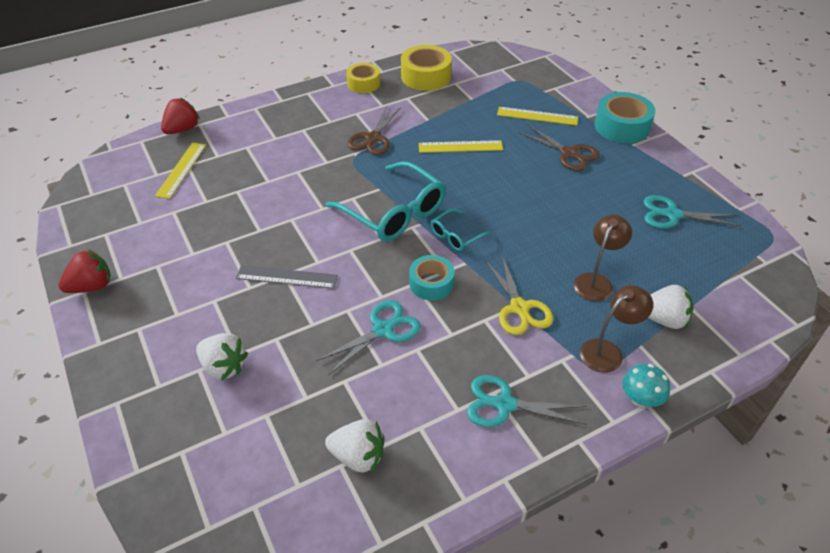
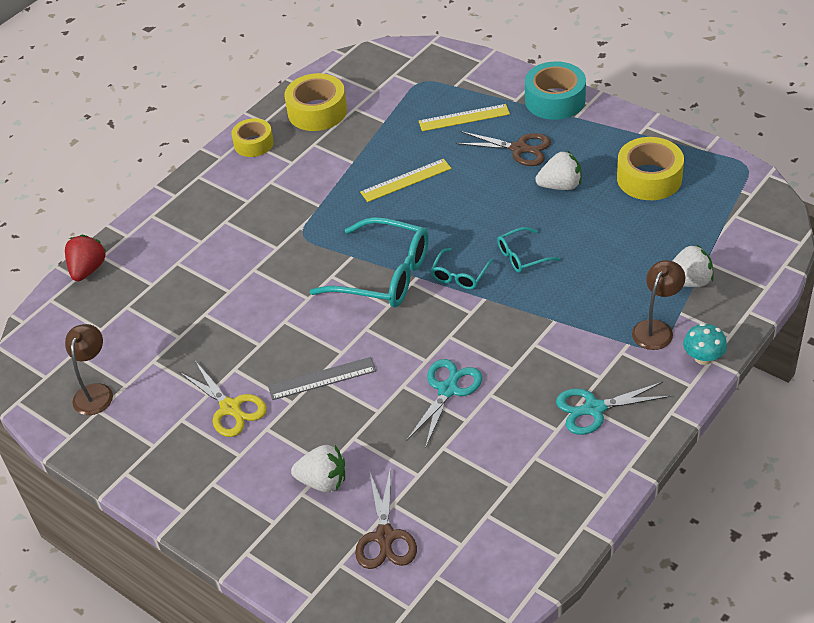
camera: 20 degrees left, 0 degrees up
red strawberry [58,249,111,293] -> none
yellow ruler [155,143,206,199] -> none
white strawberry [325,419,384,473] -> white strawberry moved to [536,151,582,190]
brown scissors [347,106,401,155] -> brown scissors moved to [355,468,417,569]
turquoise tape [409,255,455,301] -> none
yellow scissors [485,256,553,335] -> yellow scissors moved to [179,361,267,437]
brown lamp [574,215,632,301] -> brown lamp moved to [65,324,113,415]
turquoise scissors [644,195,741,229] -> yellow tape [617,137,684,200]
none -> turquoise glasses [497,227,560,273]

